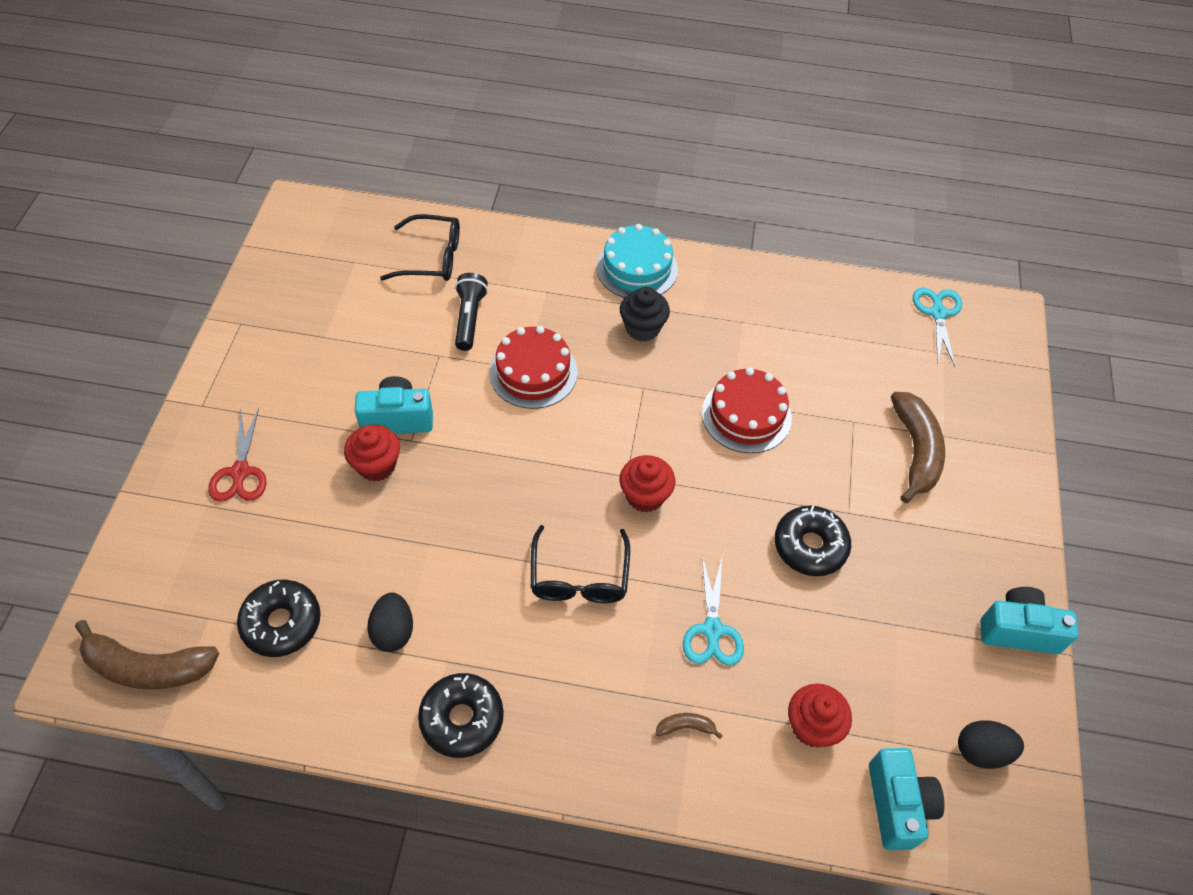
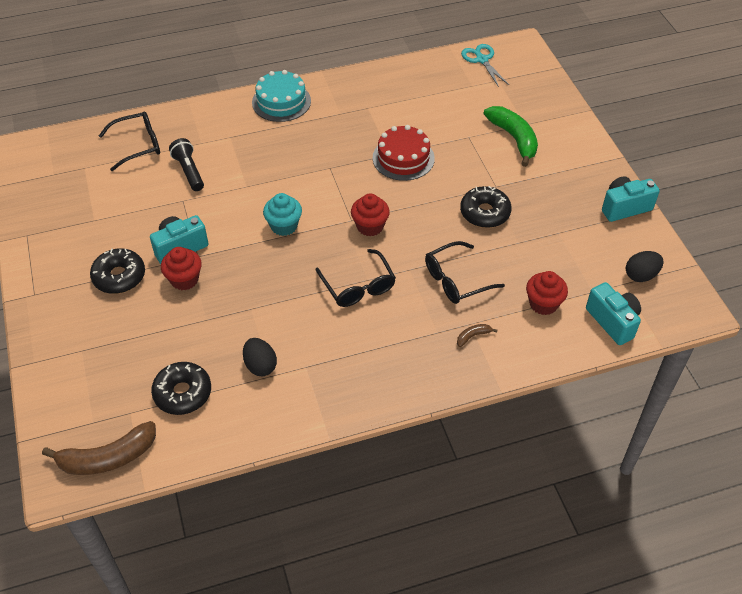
camera: 25 degrees left, 5 degrees down
red scissors [208,408,267,502] -> none
black donut [418,673,504,758] -> black donut moved to [90,248,145,294]
red cake [489,326,577,409] -> none
black cupcake [620,287,670,342] -> none
turquoise scissors [683,556,744,666] -> black glasses [425,241,505,304]
brown banana [891,392,945,503] -> green banana [484,106,538,167]
none -> turquoise cupcake [263,193,302,236]

